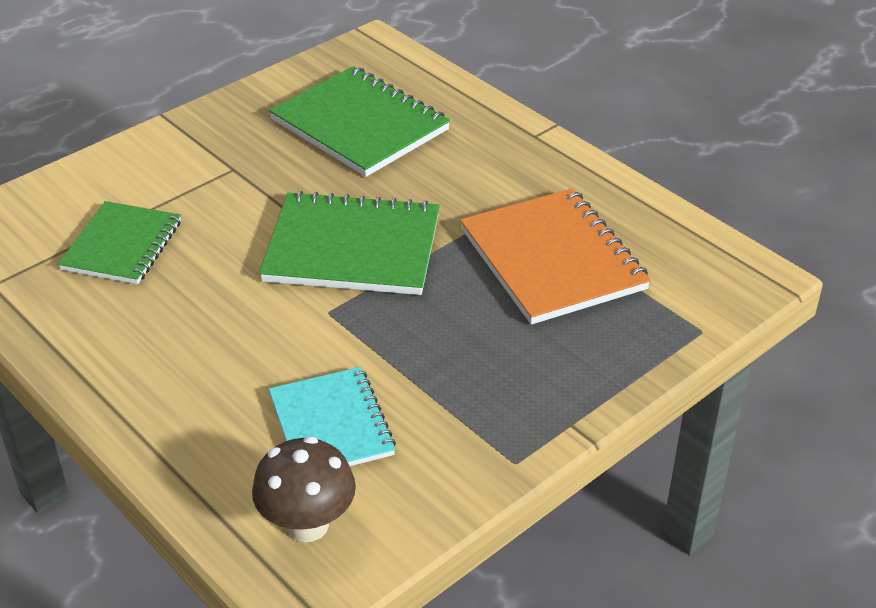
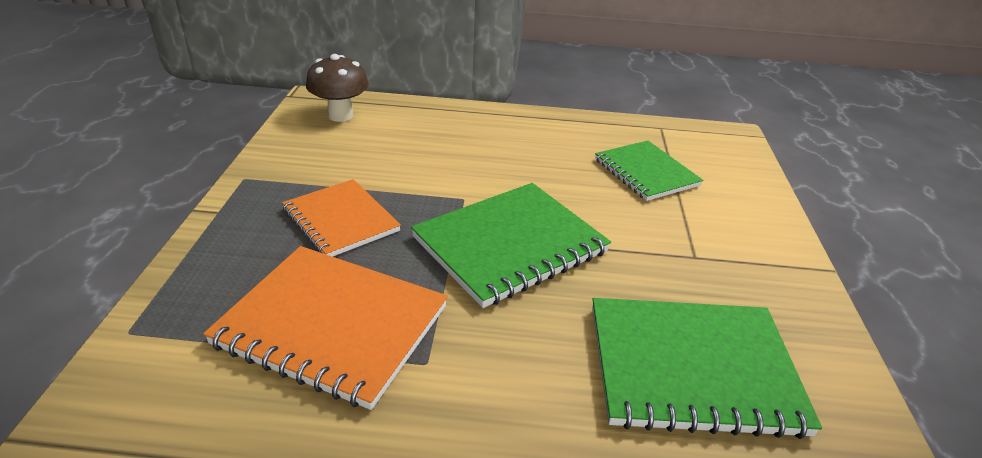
camera: 135 degrees right, 5 degrees down
turquoise notebook [269,367,396,466] -> none
none -> orange notebook [282,179,401,257]

